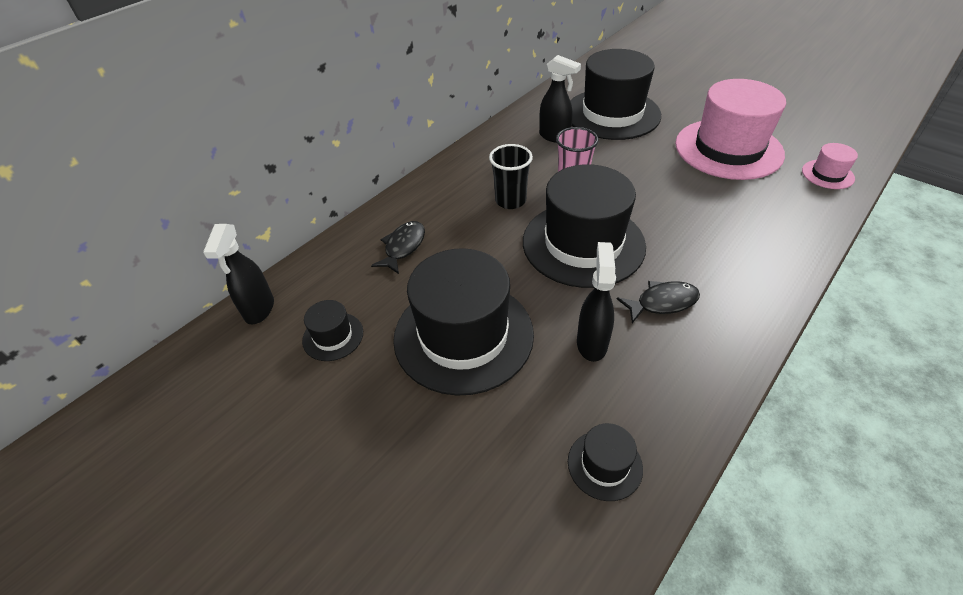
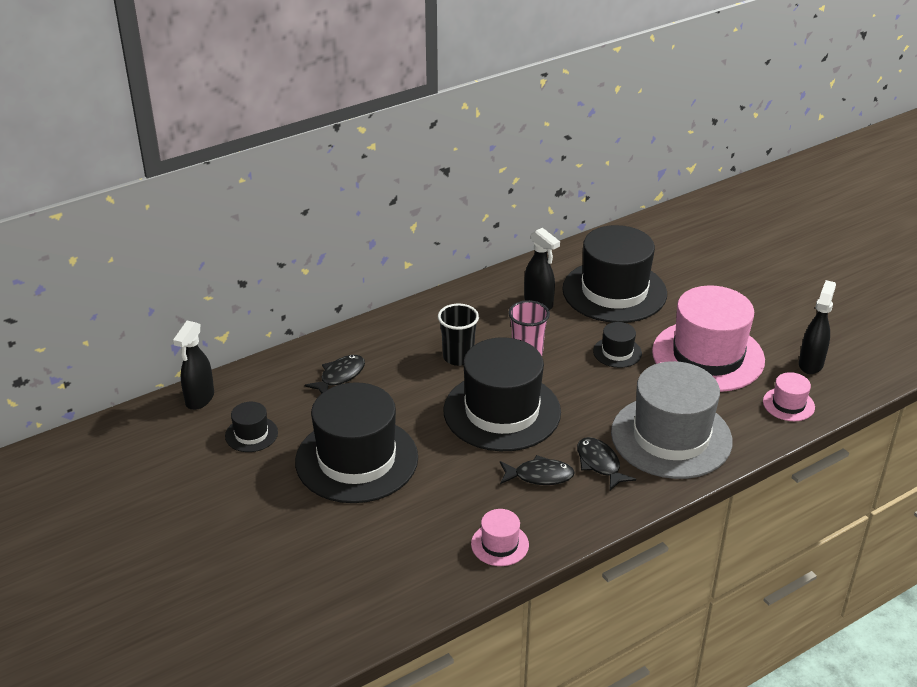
camera: 15 degrees right, 10 degrees down
black hat [568,423,643,501] -> black hat moved to [593,322,642,368]
black spray bottle [577,242,616,362] -> black spray bottle moved to [799,280,836,374]
none -> pink hat [471,509,529,566]
none -> black fish [577,437,636,490]
none -> grey hat [611,361,733,479]

